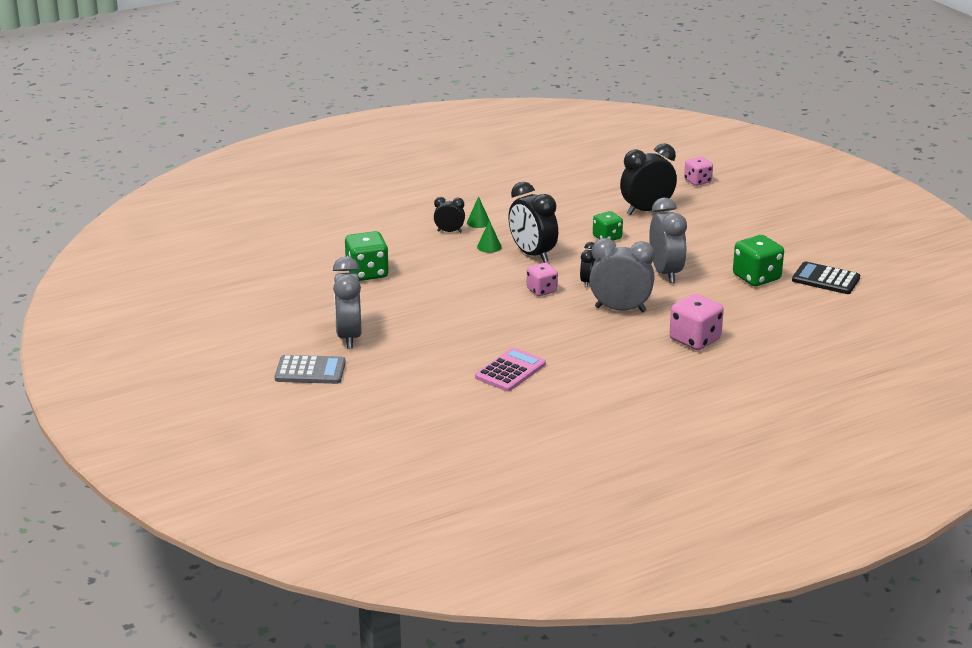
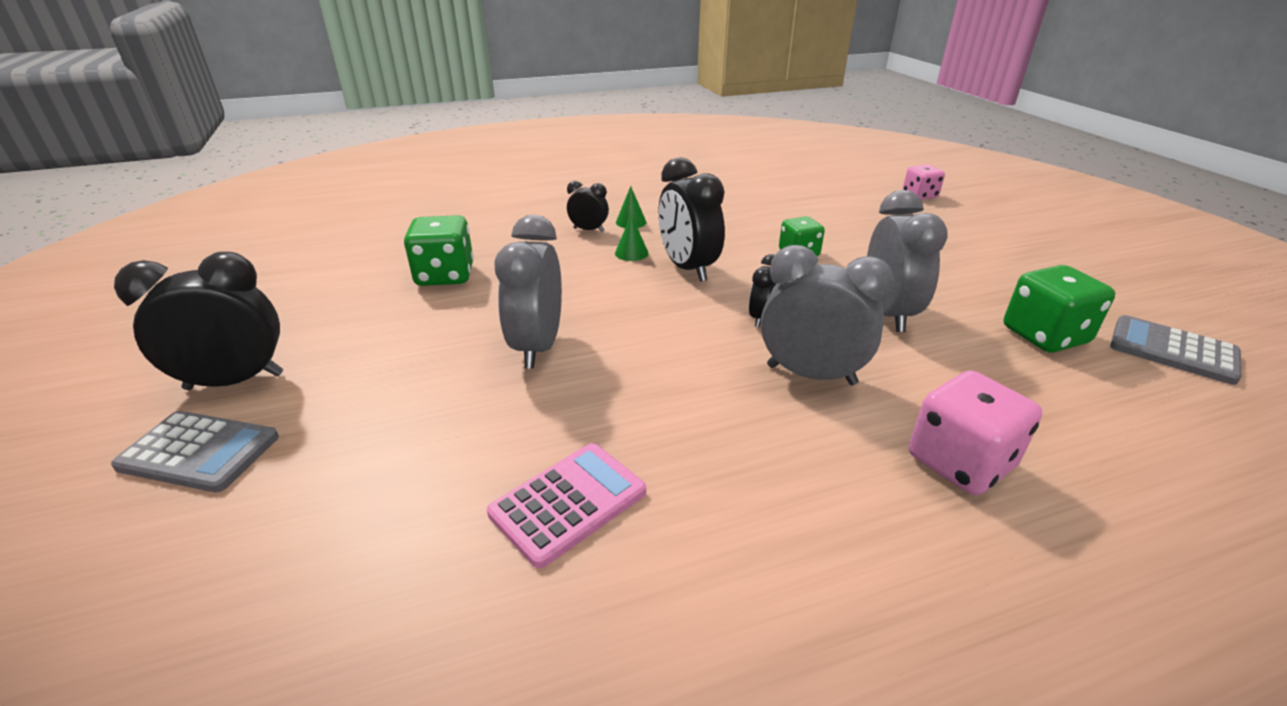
camera: 10 degrees right, 5 degrees up
grey clock [333,256,362,348] -> grey clock moved to [494,215,562,369]
pink dice [527,263,558,296] -> none
black clock [620,143,677,215] -> black clock moved to [114,252,283,390]
black calculator [792,261,860,294] -> grey calculator [1110,315,1241,385]

